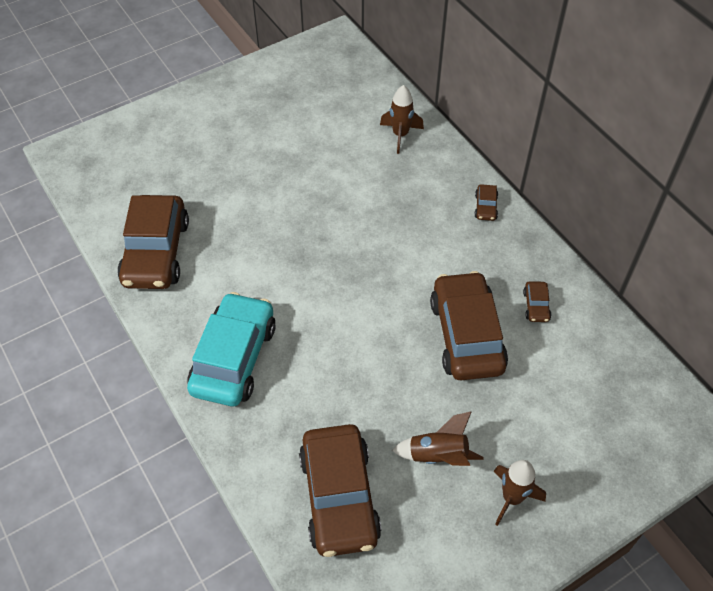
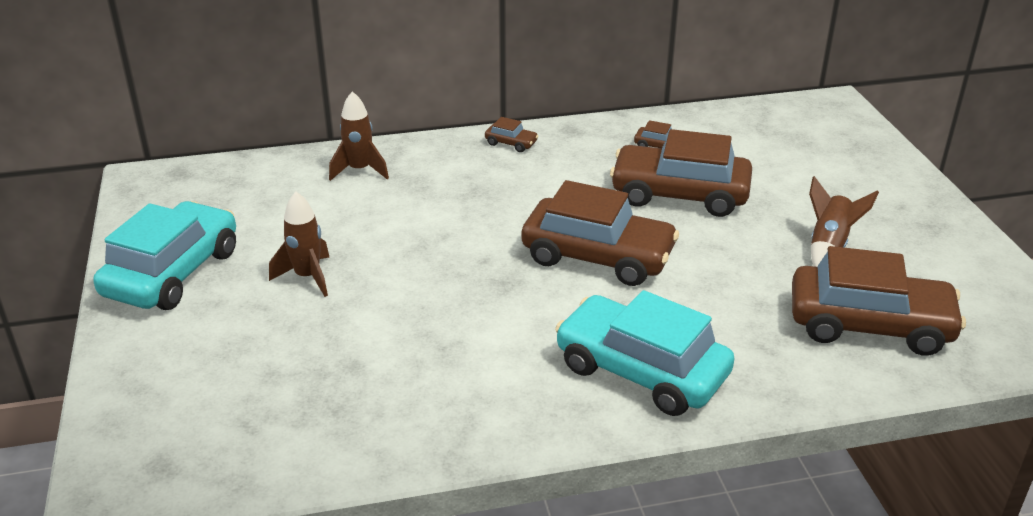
camera: 70 degrees left, 20 degrees down
brown car [117,195,189,289] -> brown car moved to [521,180,679,286]
brown rocket [494,460,546,526] -> brown rocket moved to [269,191,329,297]
none -> turquoise car [93,201,236,310]

